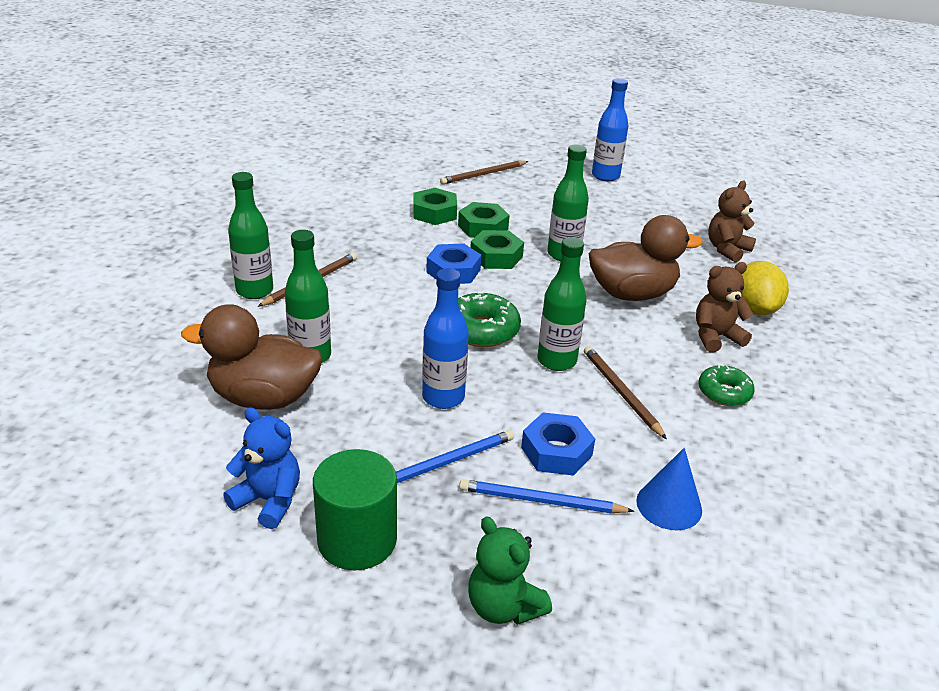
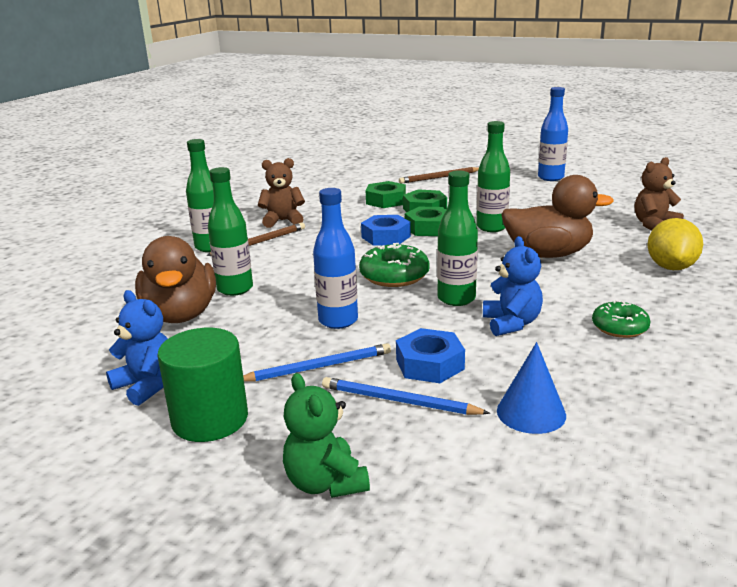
camera: 15 degrees right, 10 degrees down
brown duck [181,304,322,410] -> brown duck turned 120 degrees counterclockwise [135,236,216,323]
brown pencil [584,346,667,439] -> blue teddy bear [483,236,543,336]
brown teddy bear [696,262,754,352] -> brown teddy bear moved to [258,158,305,228]

